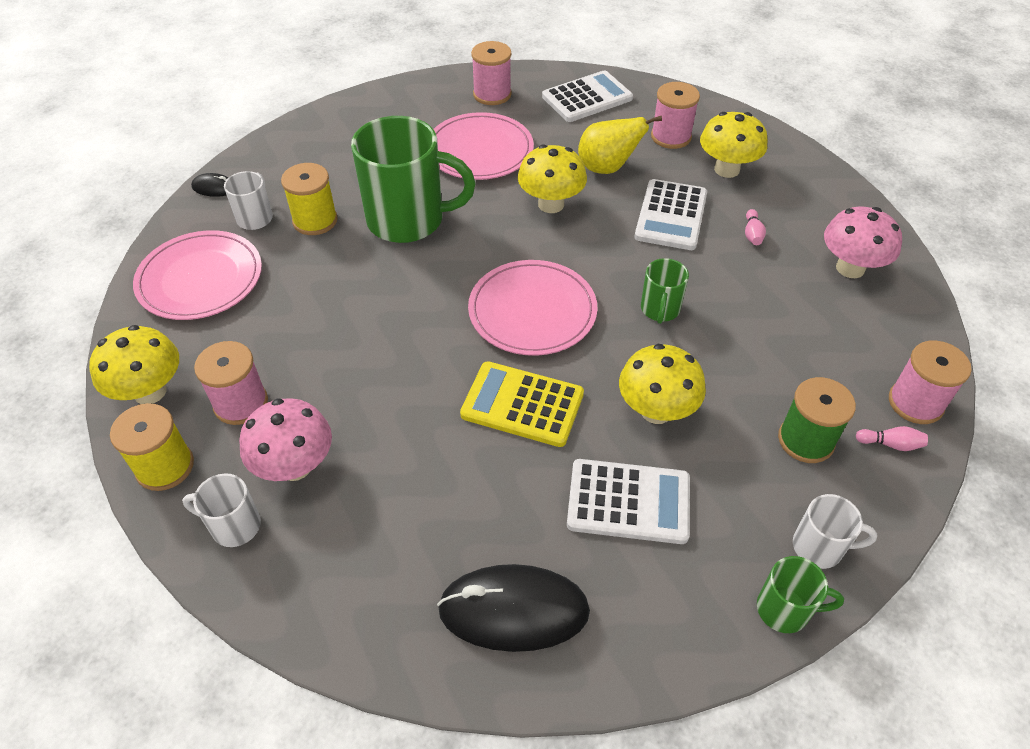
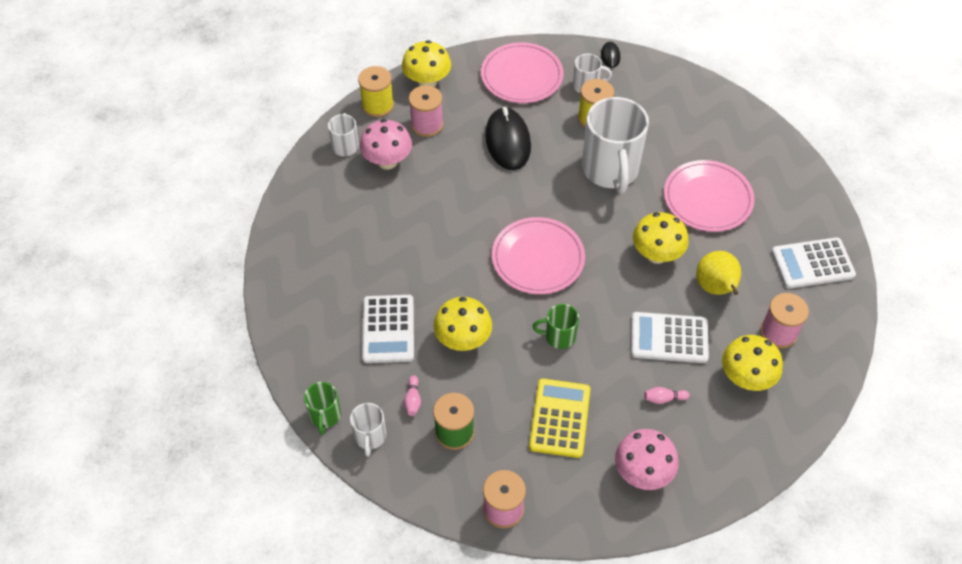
camera: 80 degrees right, 5 degrees up
green mug [351,116,475,243] -> white mug [582,97,649,193]
black mouse [437,564,590,652] -> black mouse moved to [485,107,531,170]
yellow calculator [460,361,584,447] -> yellow calculator moved to [529,379,590,458]
pink spool [471,41,512,105] -> none
white calculator [542,70,633,122] -> white calculator turned 120 degrees clockwise [771,237,856,289]
pink bowling pin [856,426,928,451] -> pink bowling pin moved to [404,375,421,416]

